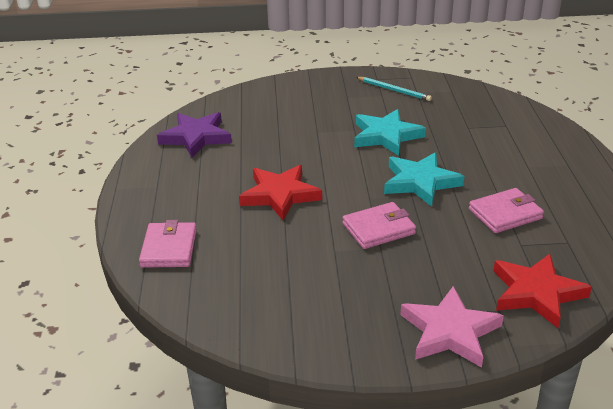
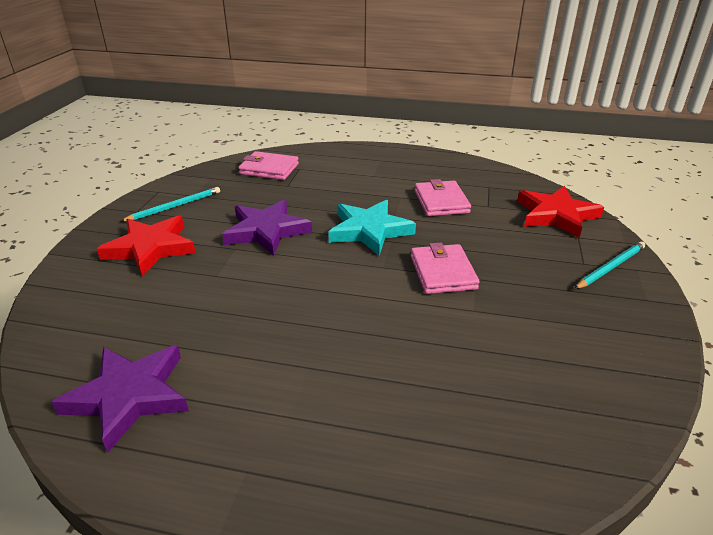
camera: 75 degrees left, 0 degrees up
pink wallet [139,220,197,268] -> pink wallet moved to [238,151,299,180]
red star [239,165,322,220] -> red star moved to [97,215,195,276]
turquoise star [354,109,426,156] -> purple star [222,199,312,256]
pink star [400,286,504,368] -> turquoise pencil [575,242,645,289]

